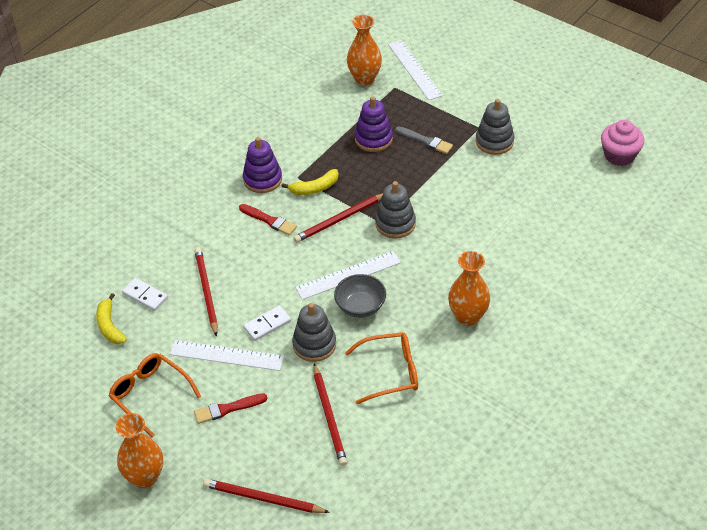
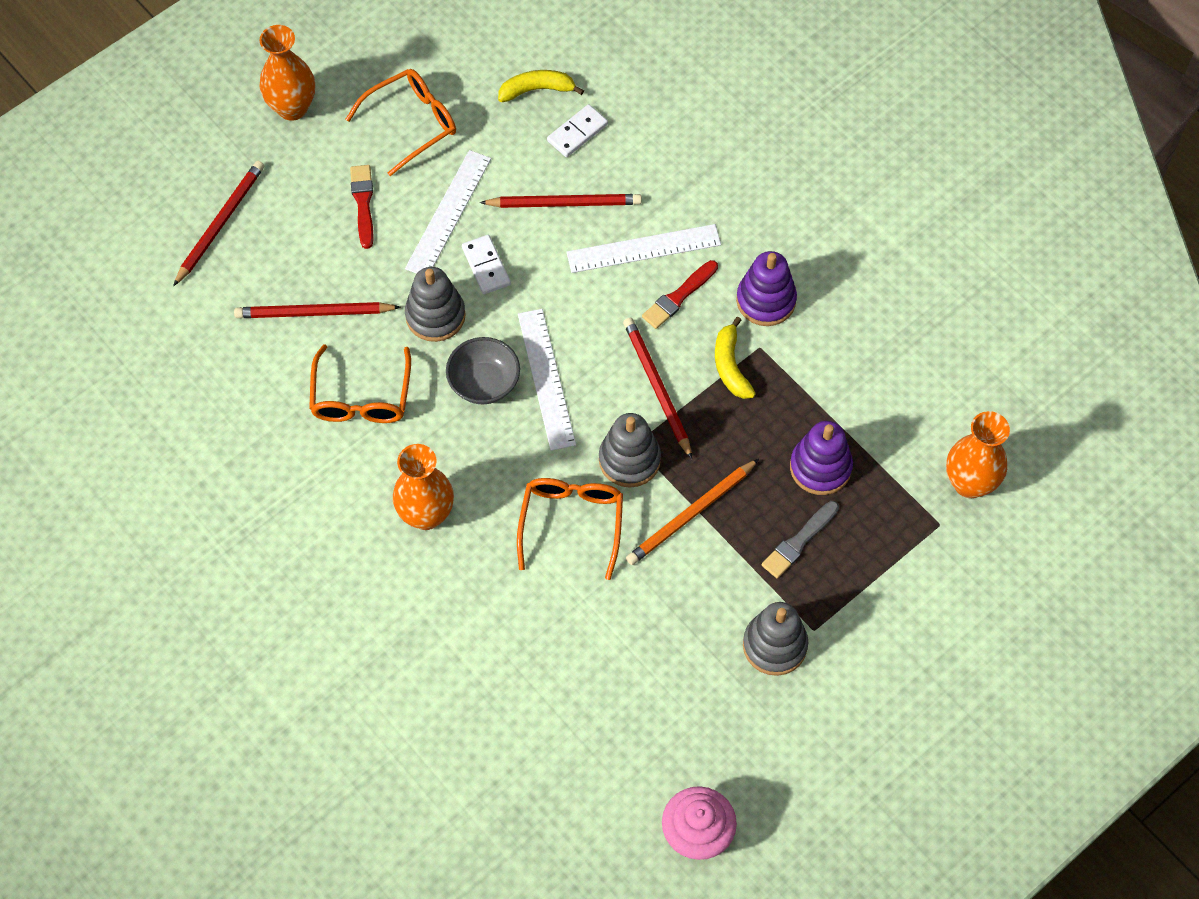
camera: 100 degrees right, 15 degrees up
white ruler [388,40,443,100] -> white ruler moved to [566,224,721,273]
none -> orange glasses [517,478,623,580]
none -> orange pencil [626,459,759,565]

